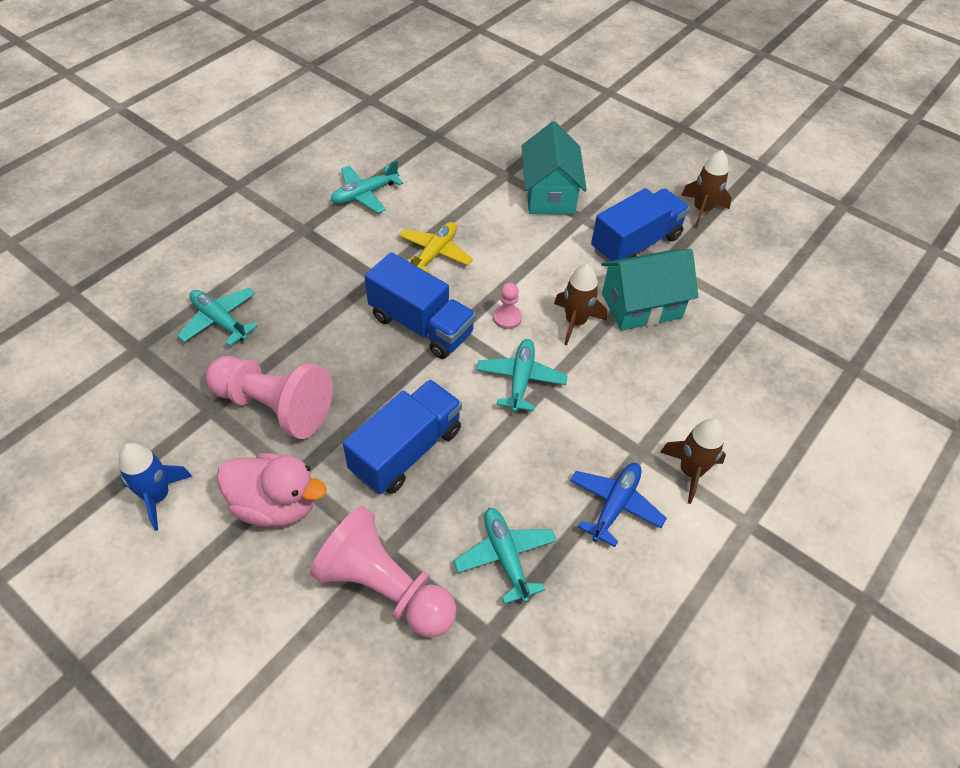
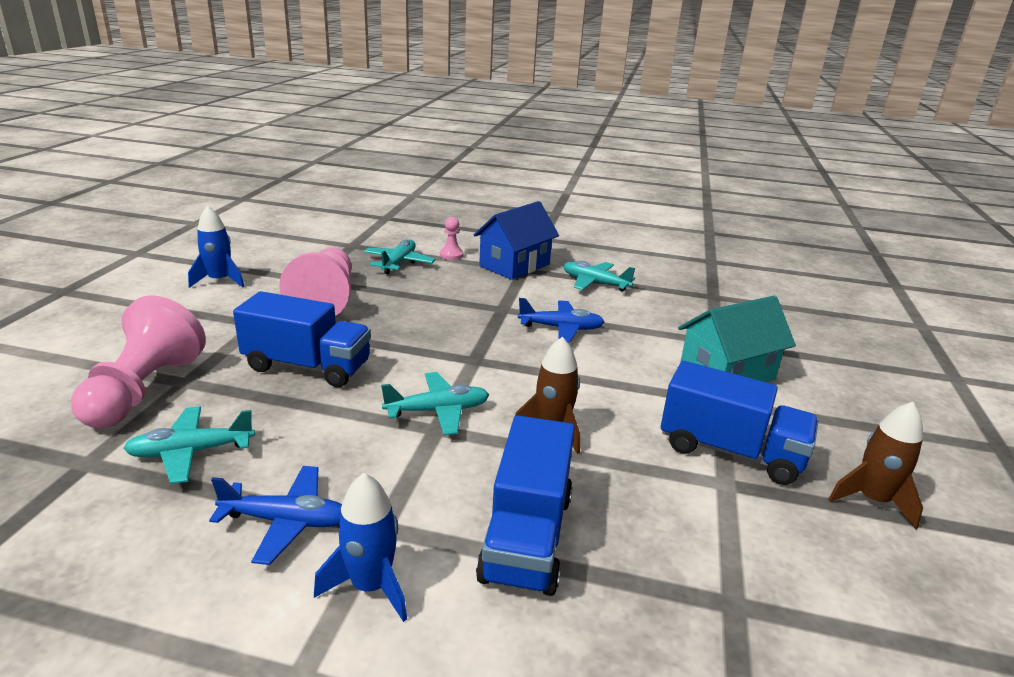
camera: 65 degrees right, 25 degrees down
pink duck [217,453,327,527] -> none
blue truck [365,252,476,359] -> blue truck moved to [476,415,575,596]
yellow plane [399,222,473,274] -> blue plane [518,298,604,343]
turquoise plane [454,508,557,604] -> turquoise plane turned 150 degrees counterclockwise [124,406,255,484]
pink pawn [493,283,522,329] -> pink pawn moved to [440,217,464,260]
turquoise house [601,249,698,331] -> none
brown rocket [660,419,726,504] -> blue rocket [314,473,407,622]
none -> blue house [474,201,559,280]

